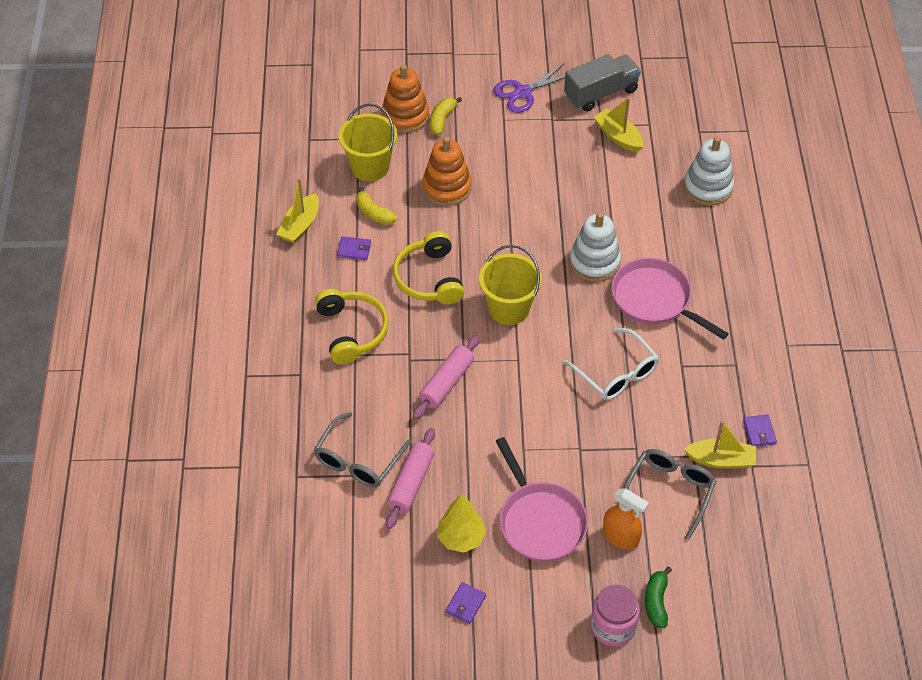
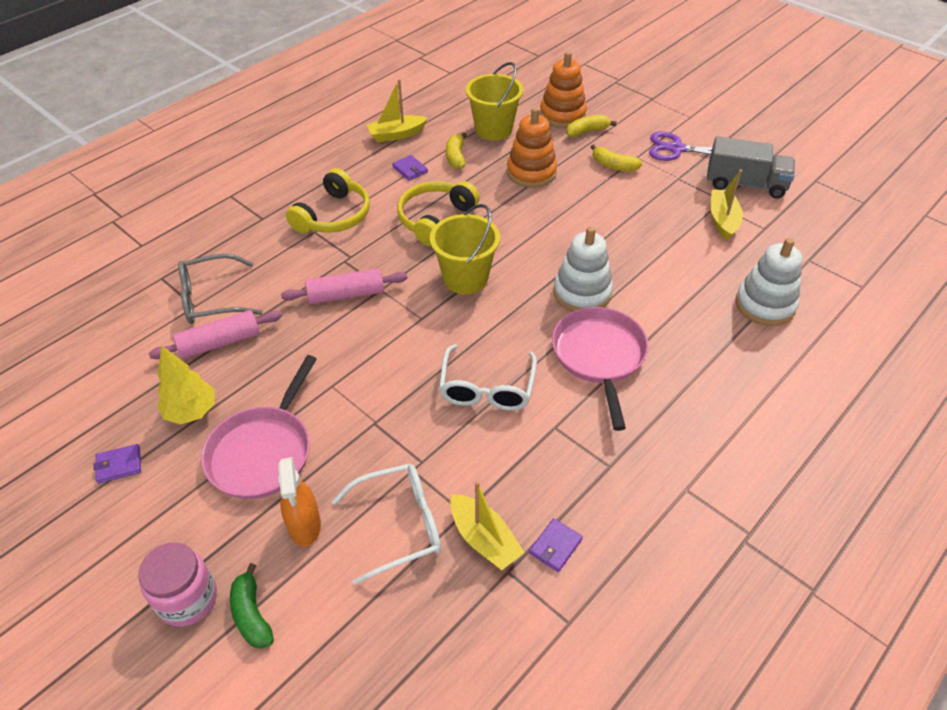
camera: 45 degrees right, 5 degrees down
grey glasses [624,449,716,540] -> white glasses [332,463,441,585]
green banana [645,567,672,628] -> green banana turned 75 degrees counterclockwise [230,563,274,649]
none -> yellow banana [591,144,642,172]

